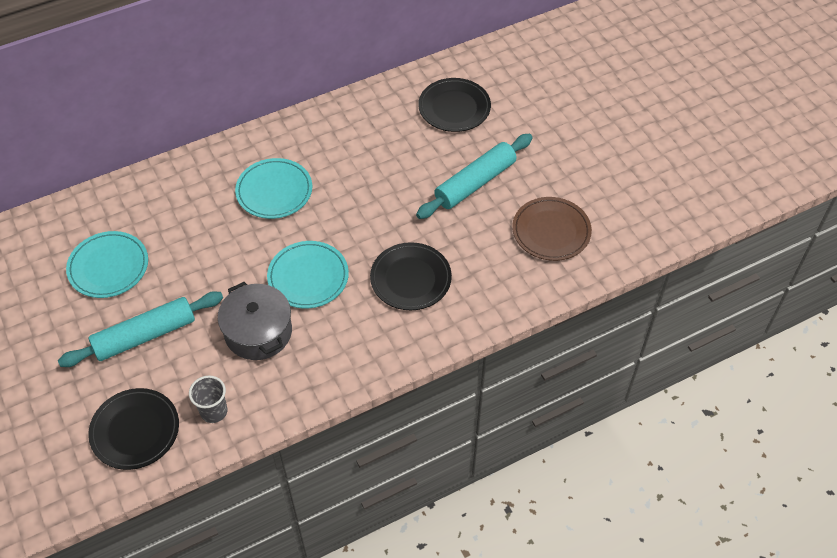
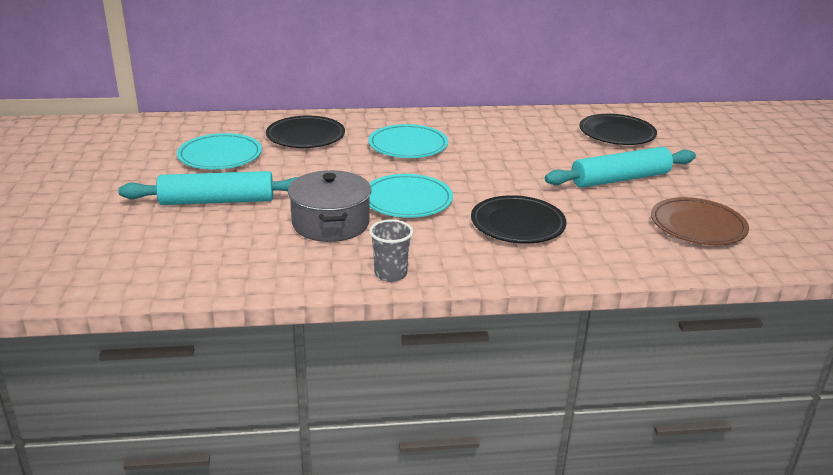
camera: 20 degrees right, 25 degrees down
black plate [88,388,179,470] -> black plate moved to [266,116,345,148]
grey cup [189,376,227,423] -> grey cup moved to [369,219,413,282]

